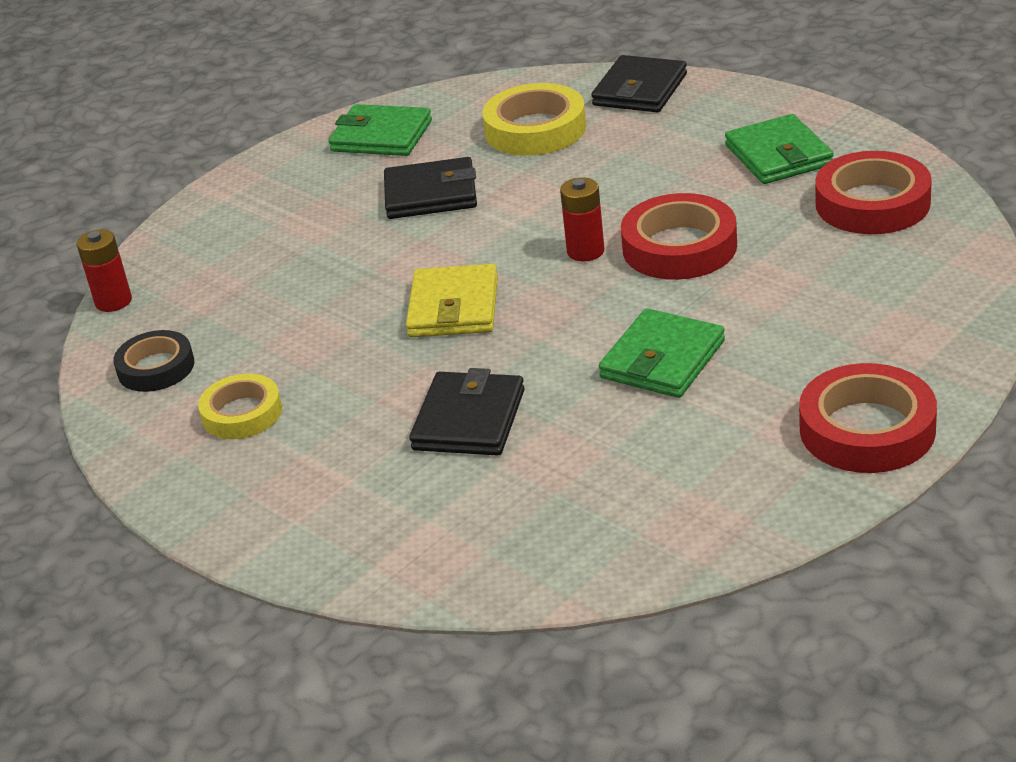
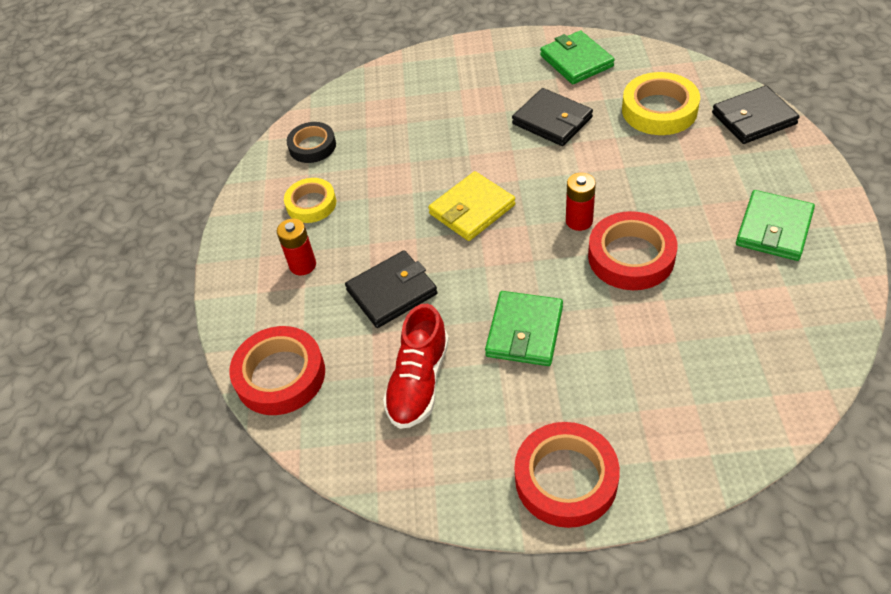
camera: 45 degrees right, 15 degrees up
red battery [77,229,132,312] -> red battery moved to [277,219,316,275]
green wallet [599,308,725,398] -> green wallet turned 60 degrees counterclockwise [485,291,563,366]
red tape [815,151,932,234] -> red tape moved to [229,326,325,415]
none -> red shoe [383,304,449,429]

